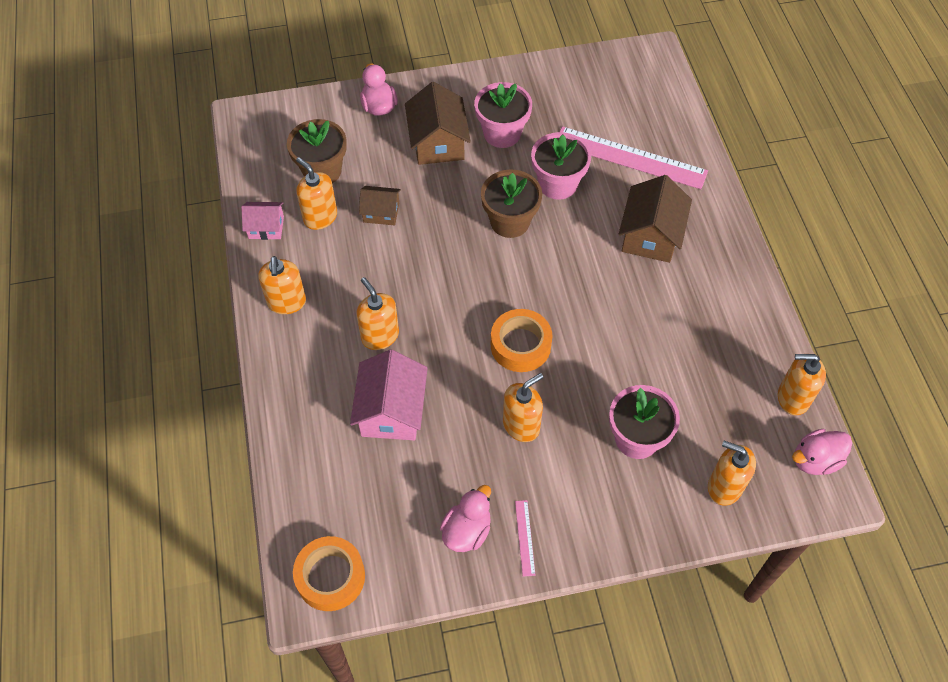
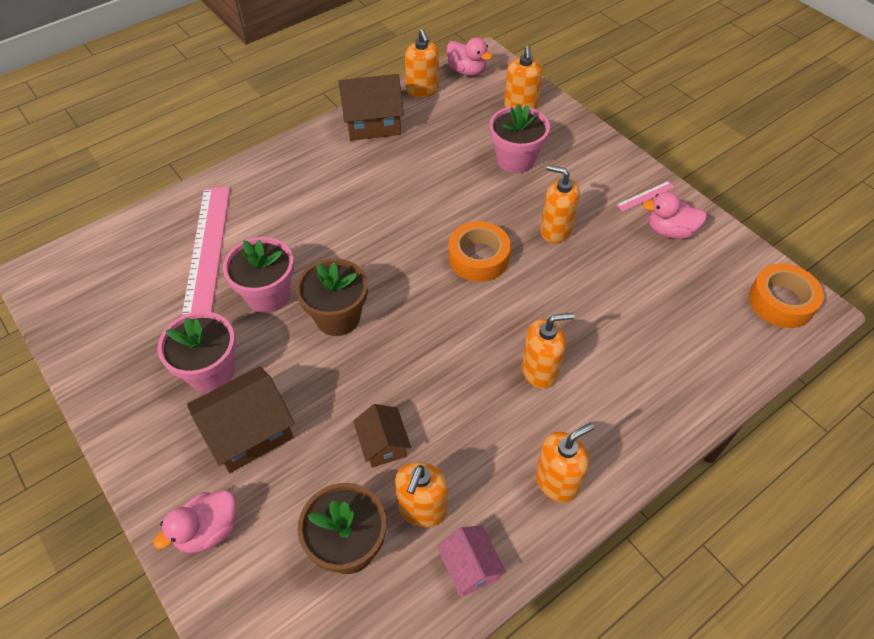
camera: 115 degrees left, 5 degrees down
pink house [350,350,428,440] -> none
orange soap dispenser [356,277,399,350] -> orange soap dispenser turned 135 degrees counterclockwise [522,313,575,389]
brown house [619,175,692,263] -> brown house moved to [339,74,404,141]

